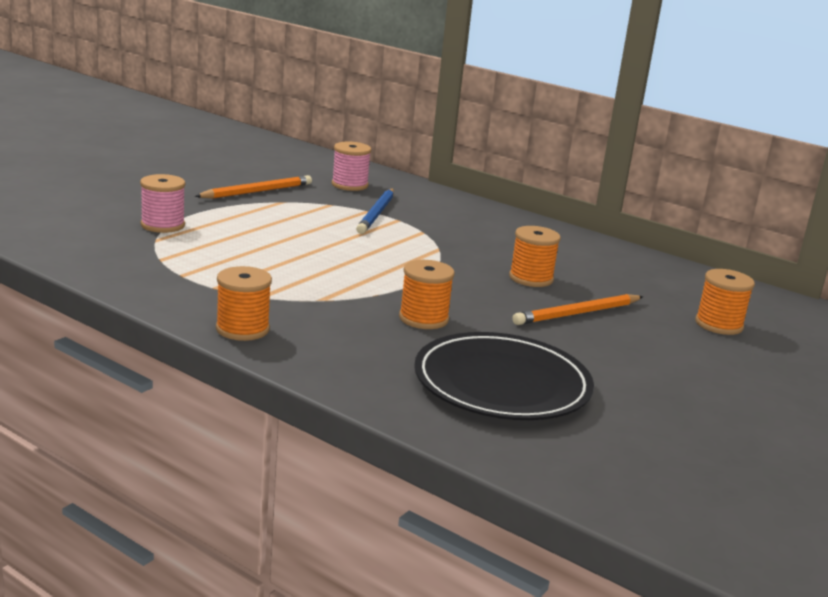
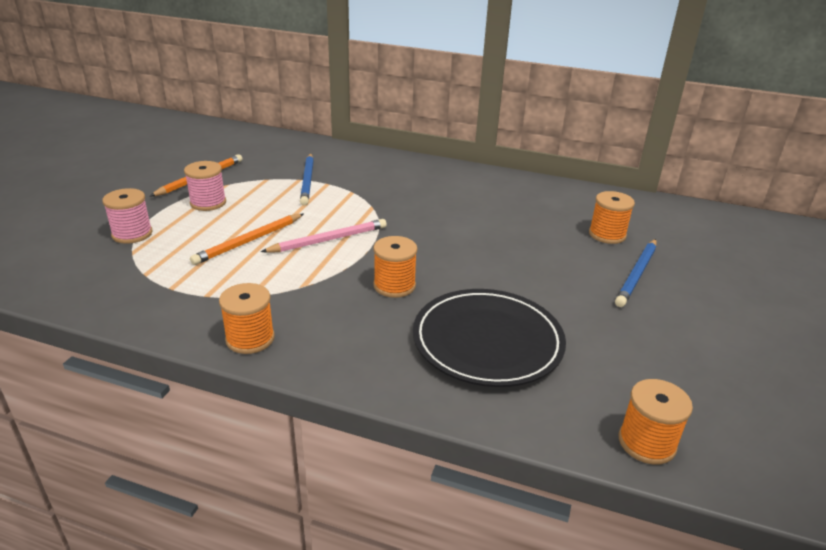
camera: 15 degrees left, 10 degrees up
pink spool [332,141,371,191] -> pink spool moved to [184,161,226,211]
orange spool [509,226,561,287] -> orange spool moved to [619,379,693,465]
orange pencil [512,294,643,325] -> orange pencil moved to [190,214,303,265]
none -> pink pencil [261,219,387,253]
none -> blue pencil [615,239,656,307]

